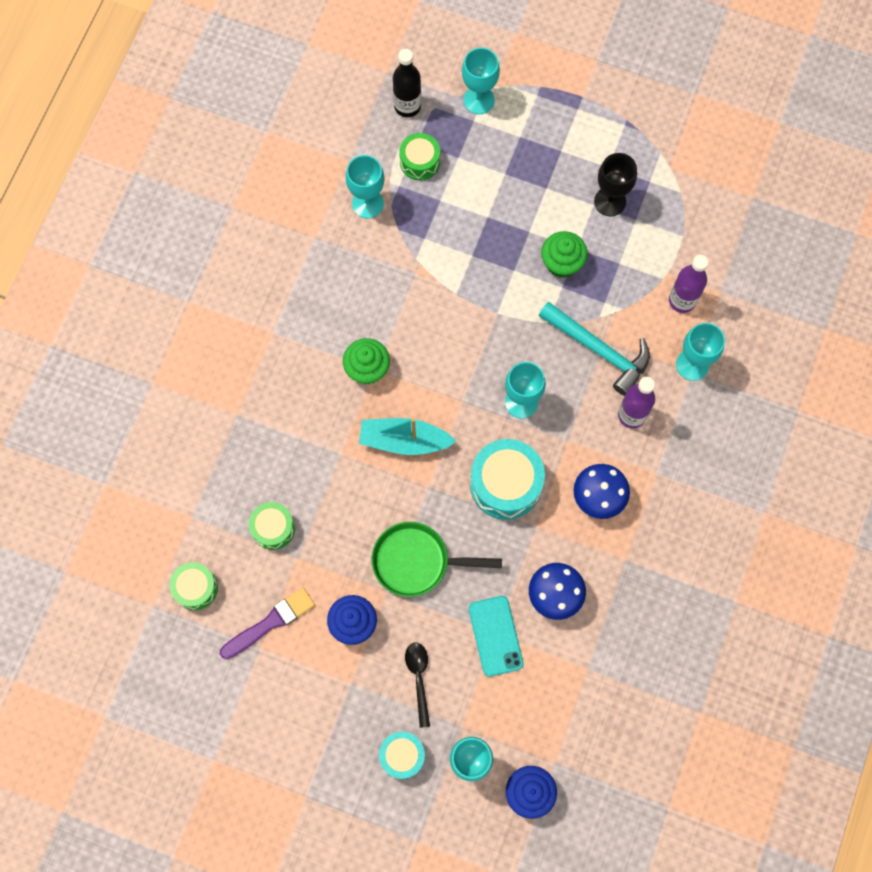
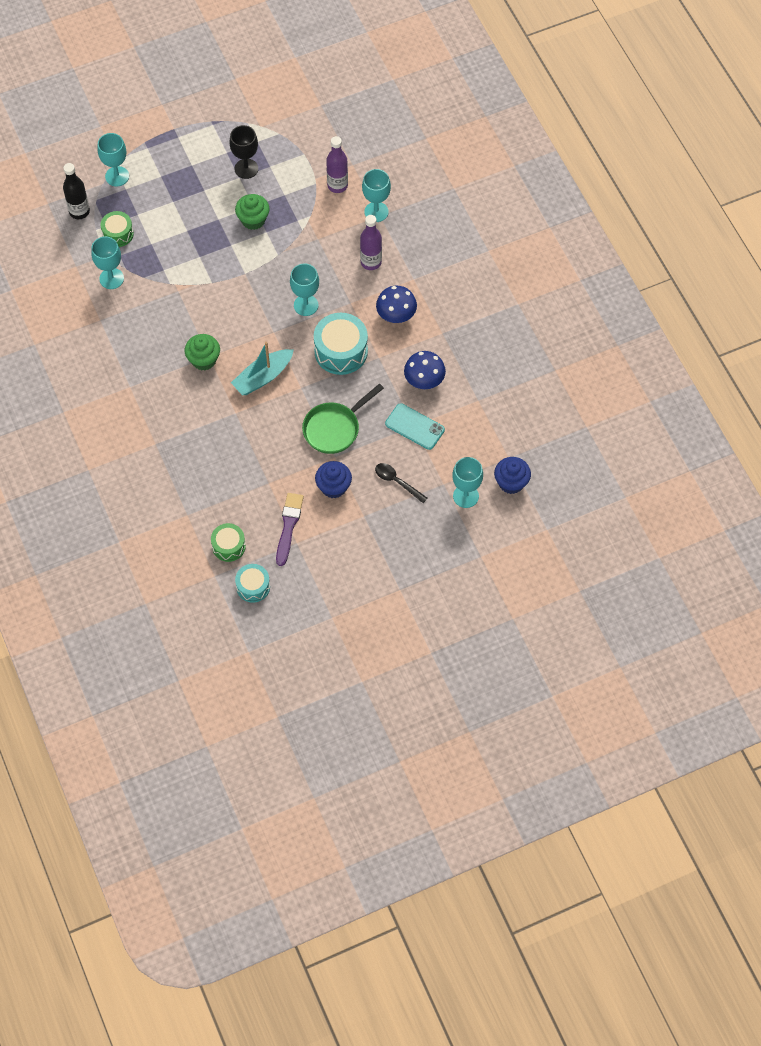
camera: 45 degrees left, 10 degrees down
green drum [249,502,295,550] -> none
turquoise drum [379,731,425,779] -> turquoise drum moved to [235,564,270,603]
turquoise hammer [539,301,650,396] -> none

